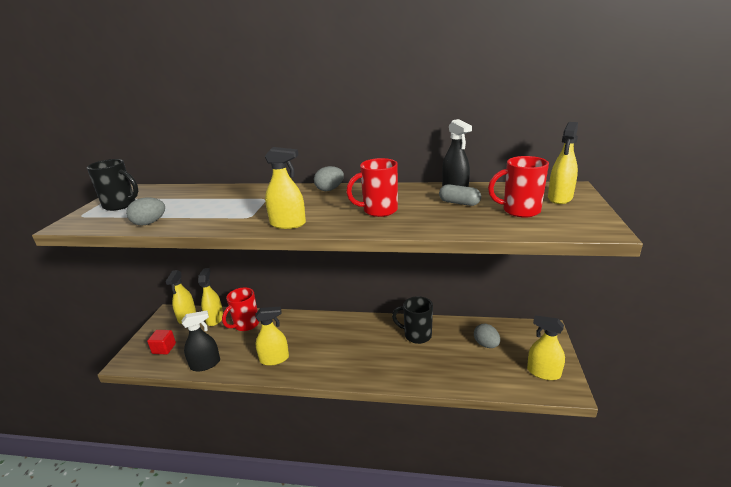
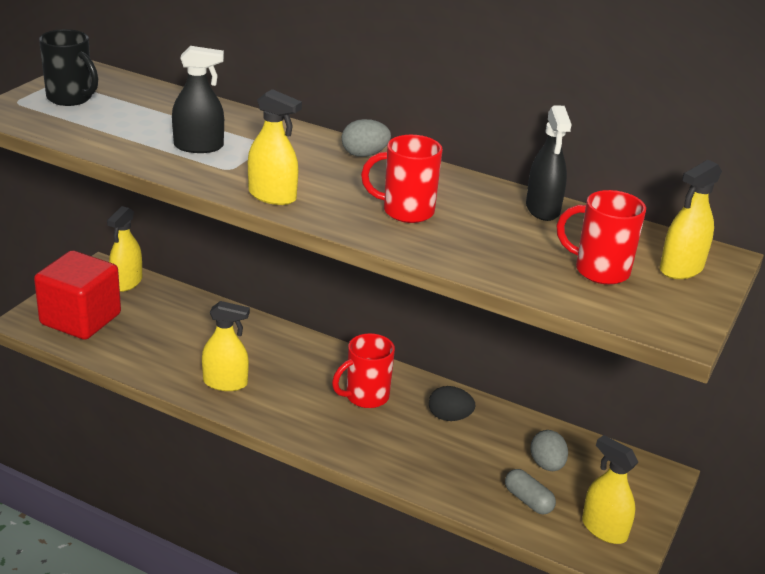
camera: 15 degrees right, 5 degrees up
grey egg [126,197,165,226] -> none
red cube [147,330,176,354] -> red cube [34,250,121,340], size x2.21
black spray bottle [182,311,220,371] -> black spray bottle moved to [172,46,224,153]
yellow spray bottle [198,268,223,326] -> none
red mug [222,287,259,331] -> red mug moved to [332,333,395,408]
black mug [392,296,433,344] -> black egg [429,386,475,421]
grey capsule [439,184,481,206] -> grey capsule moved to [505,469,556,514]

